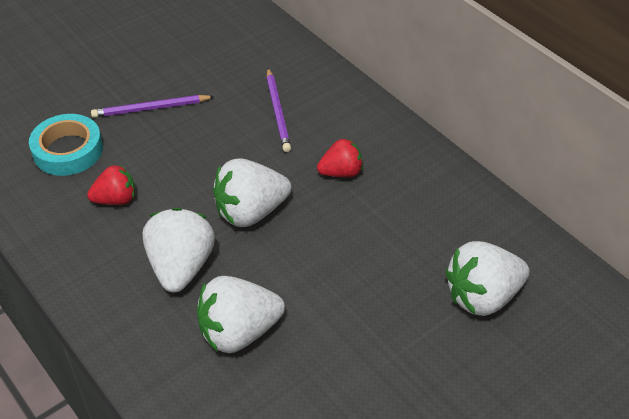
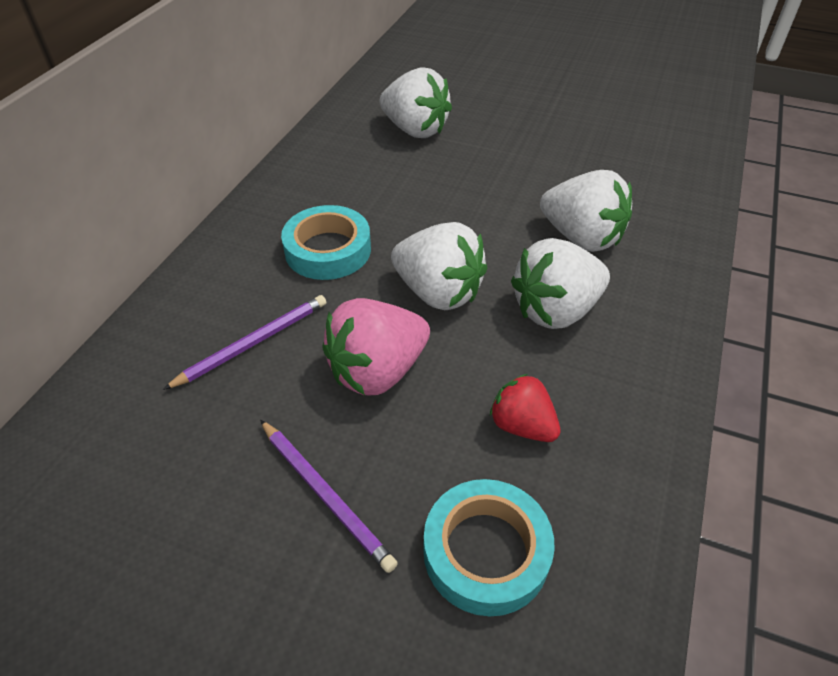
camera: 120 degrees left, 0 degrees up
red strawberry [317,139,363,177] -> turquoise tape [281,205,371,280]
none -> pink strawberry [322,298,430,395]

